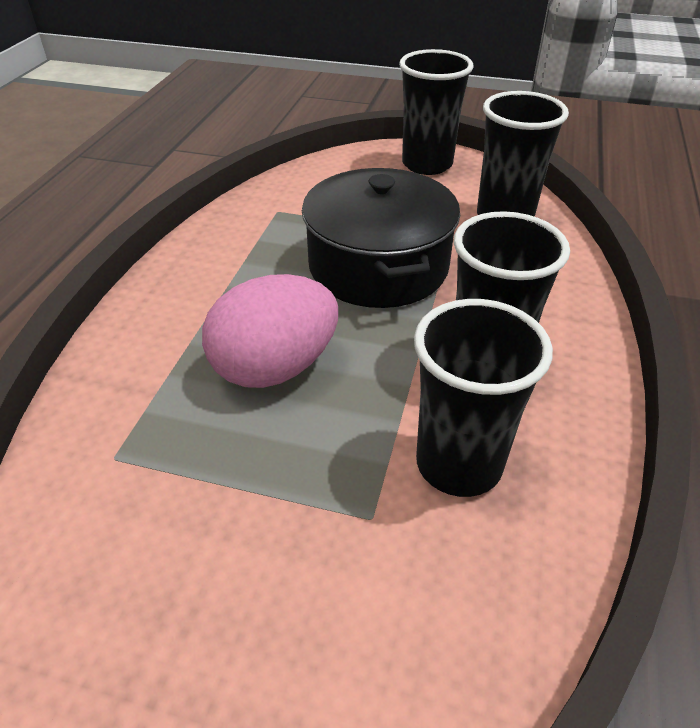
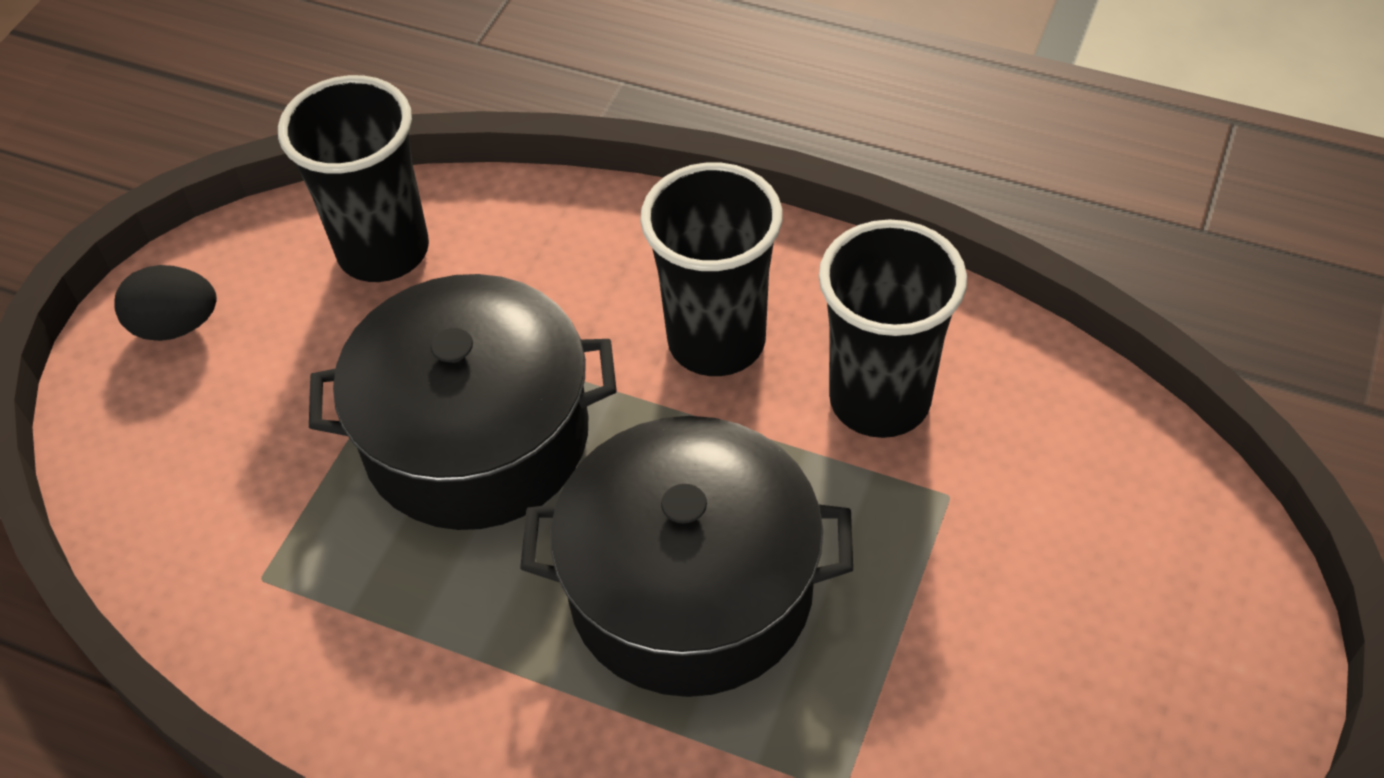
camera: 80 degrees left, 10 degrees up
pink egg [202,274,338,388] -> black pot [520,416,853,697]
black cup [399,49,474,175] -> black egg [114,265,217,341]

